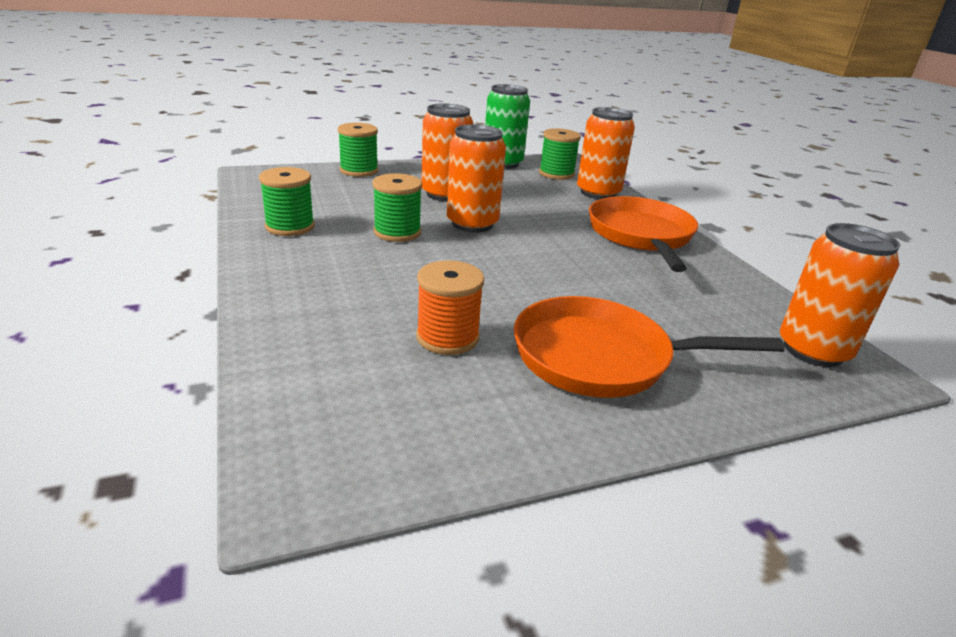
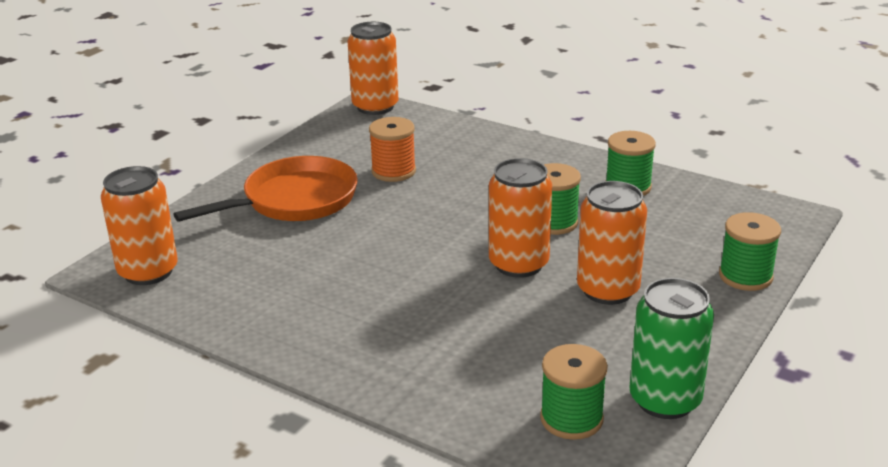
camera: 145 degrees right, 0 degrees up
orange can [577,107,635,199] -> orange can moved to [348,22,399,115]
orange pan [589,196,698,272] -> none

